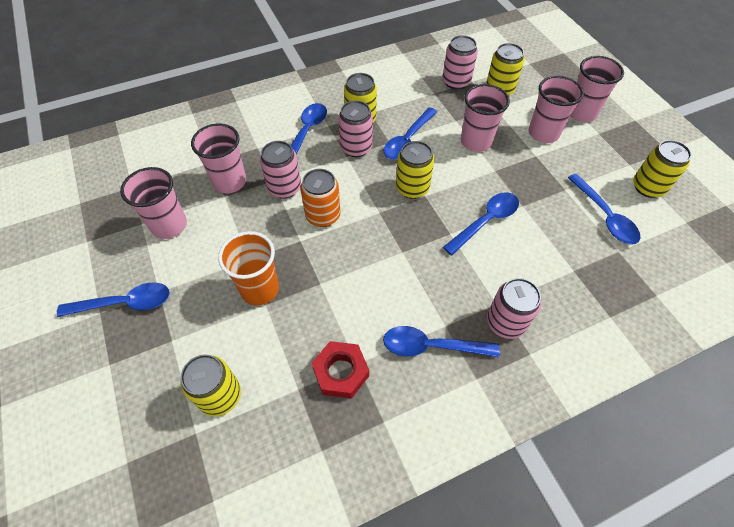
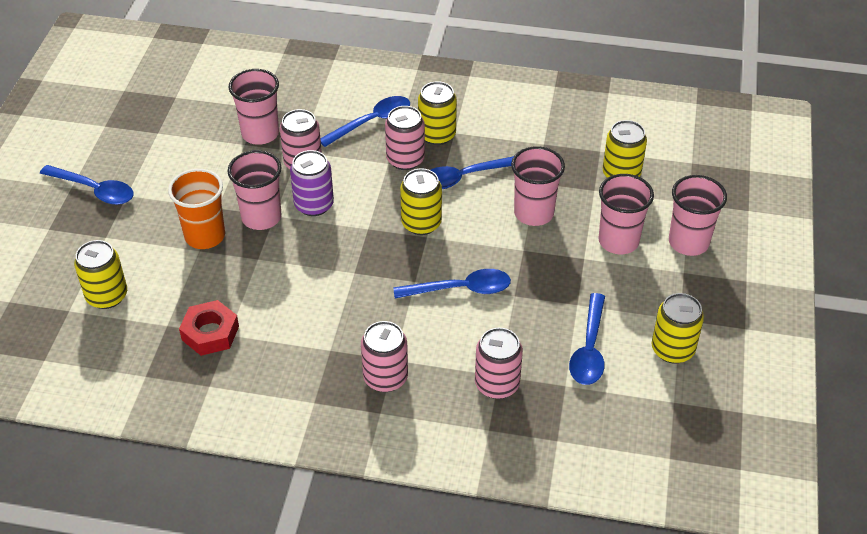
camera: 35 degrees right, 10 degrees down
pink cup [120,167,187,239] -> pink cup moved to [227,150,282,230]
orange can [300,169,341,227] -> purple can [290,150,334,216]
blue spoon [383,326,500,357] -> none
pink can [442,35,478,90] -> pink can moved to [475,328,523,399]

